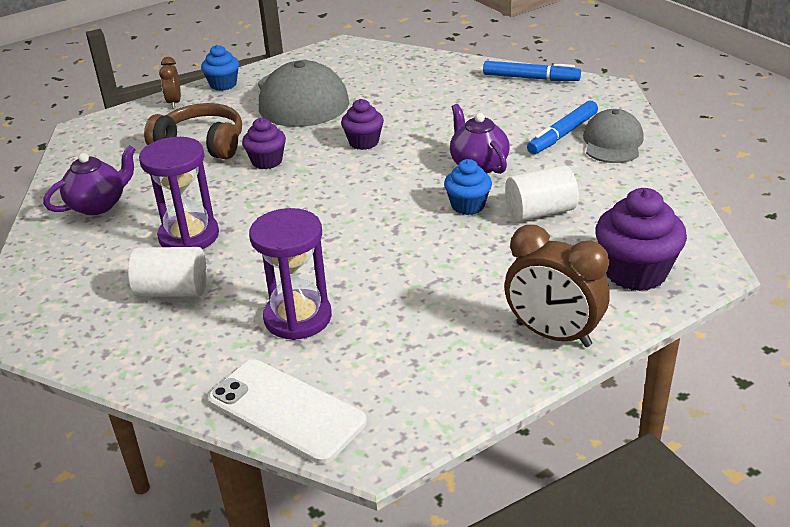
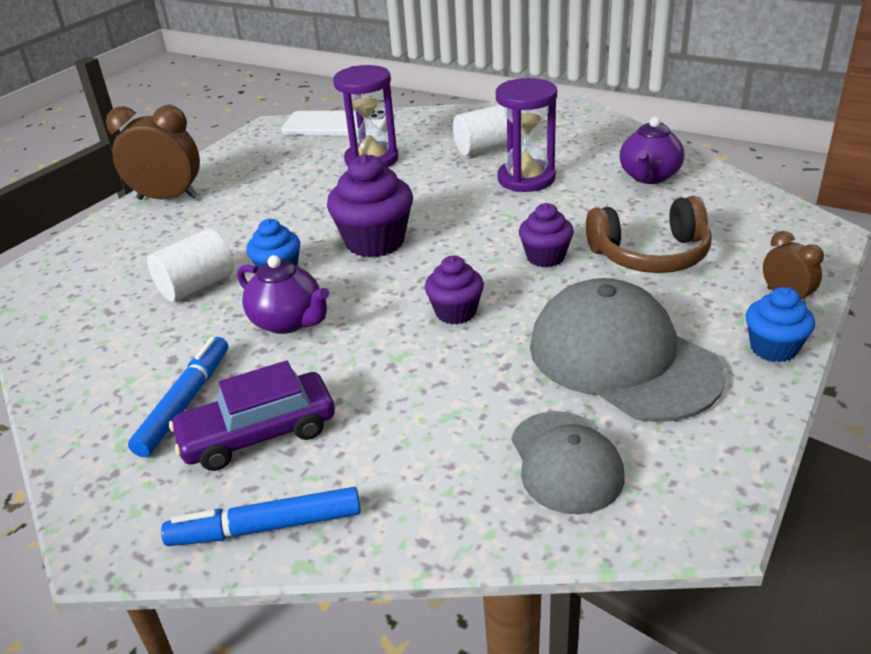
camera: 155 degrees right, 0 degrees up
grey cap [583,109,644,163] -> grey cap moved to [511,411,625,514]
purple cupcake [595,188,687,291] -> purple cupcake moved to [327,154,413,258]
none -> purple car [169,360,335,471]

